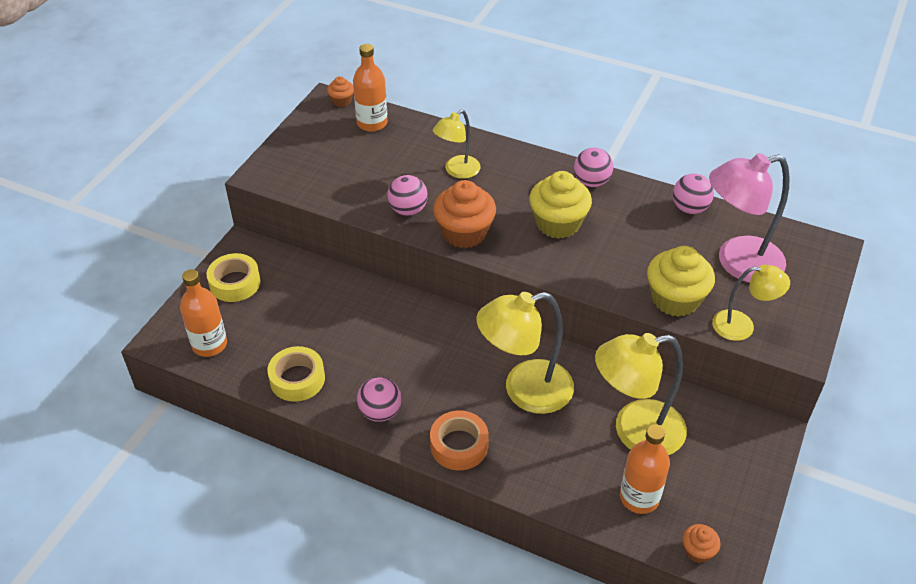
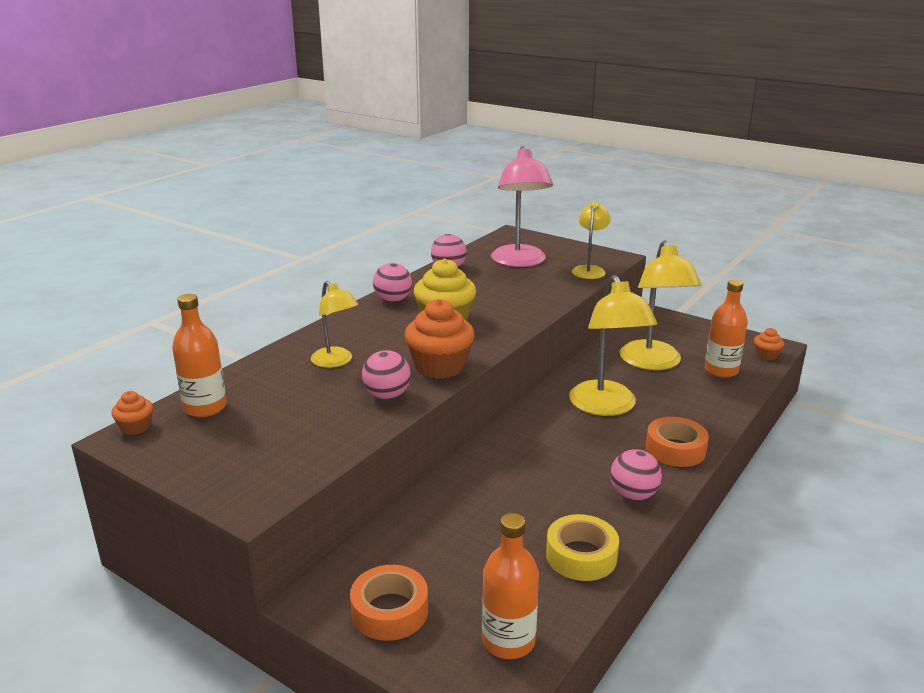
camera: 80 degrees left, 20 degrees down
yellow tape [206,253,261,302] -> orange tape [350,565,428,641]
yellow cupcake [647,246,715,317] -> none

